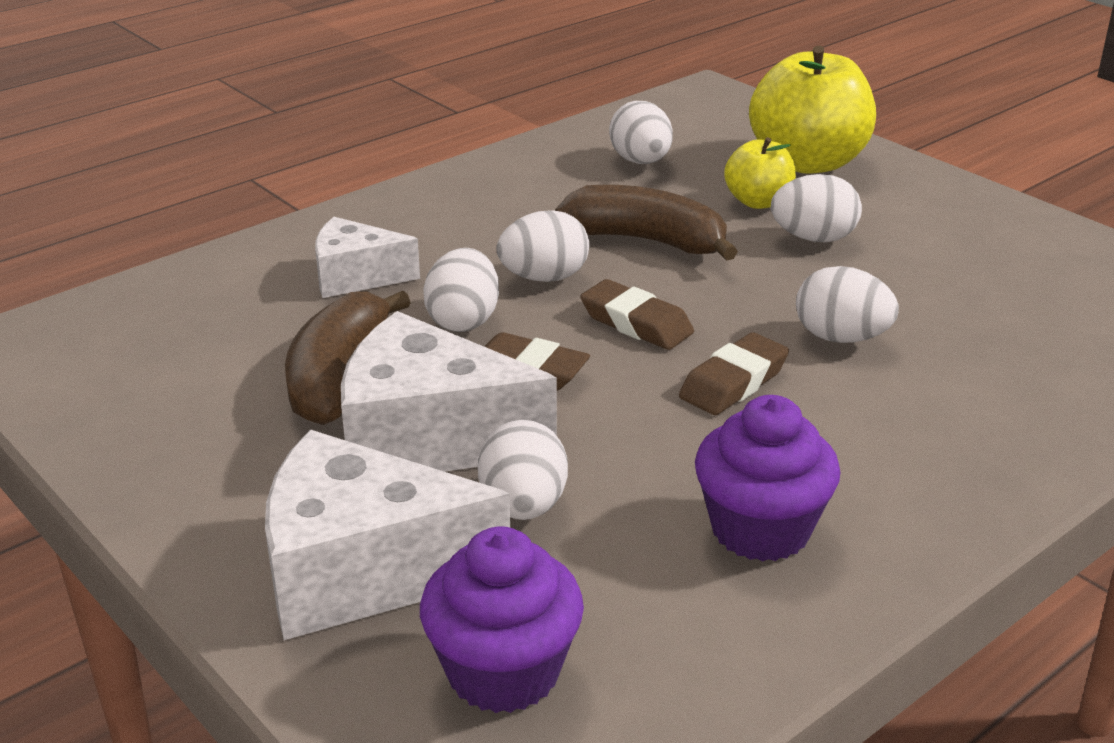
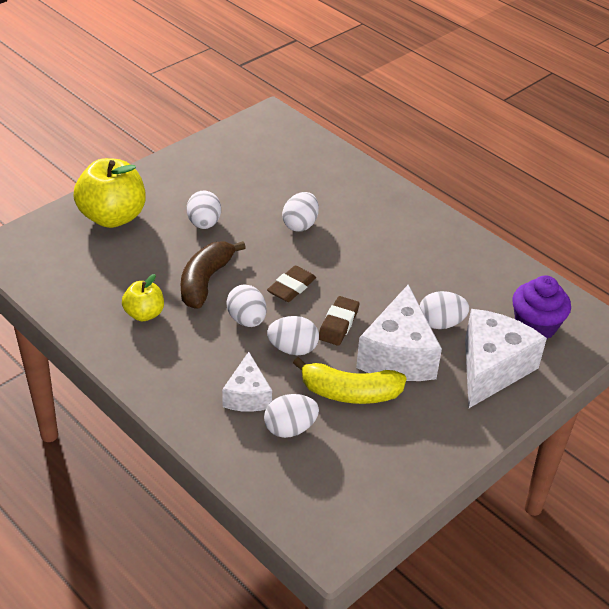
camera: 95 degrees left, 10 degrees up
white cheese [265,430,510,640] -> white cheese turned 150 degrees counterclockwise [465,309,547,408]
brown banana [285,291,411,425] -> yellow banana [293,357,407,404]
white egg [609,101,673,164] -> white egg moved to [264,394,319,438]
brown eraser [679,332,789,415] -> none
purple cupcake [695,395,840,562] -> none
yellow apple [724,137,796,209] -> yellow apple moved to [122,274,164,321]

